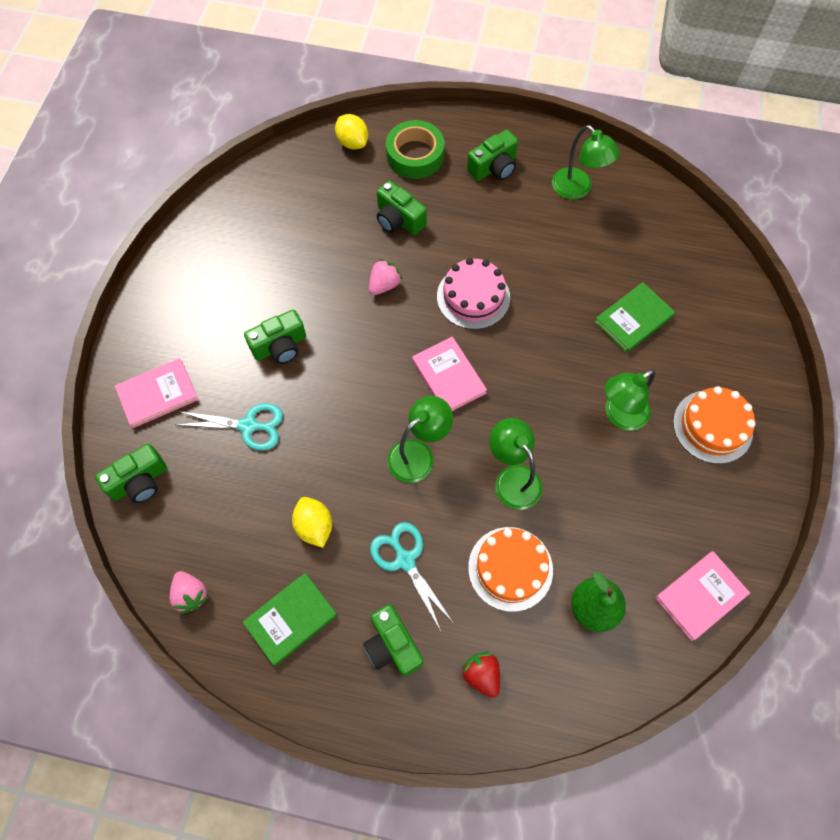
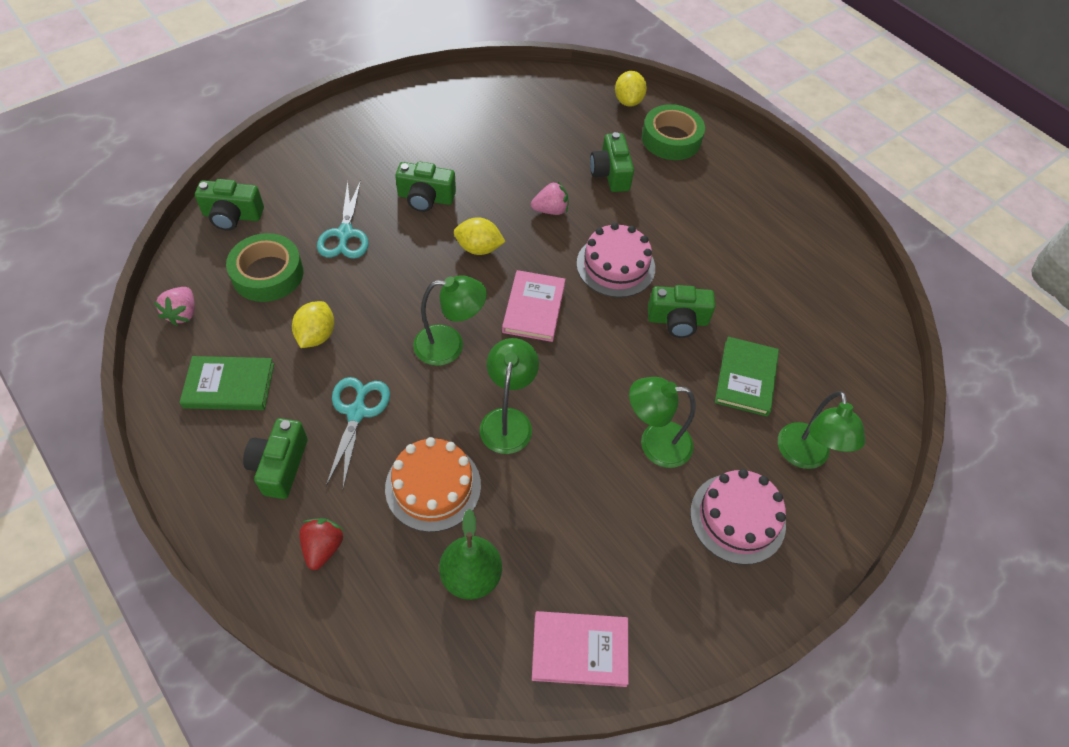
camera: 35 degrees right, 10 degrees down
pink book [115,358,199,428] -> none
turquoise scissors [176,403,283,450] -> turquoise scissors turned 45 degrees clockwise [317,180,369,259]
green camera [467,130,518,181] -> green camera moved to [648,285,716,338]
green lamp [552,125,620,200] -> green lamp moved to [778,391,865,469]
green book [594,282,675,353] -> green book turned 75 degrees counterclockwise [715,337,779,417]
orange cake [673,386,756,464] -> pink cake [690,469,786,565]
none -> green tape [226,233,304,302]
none -> yellow lemon [454,217,506,255]

